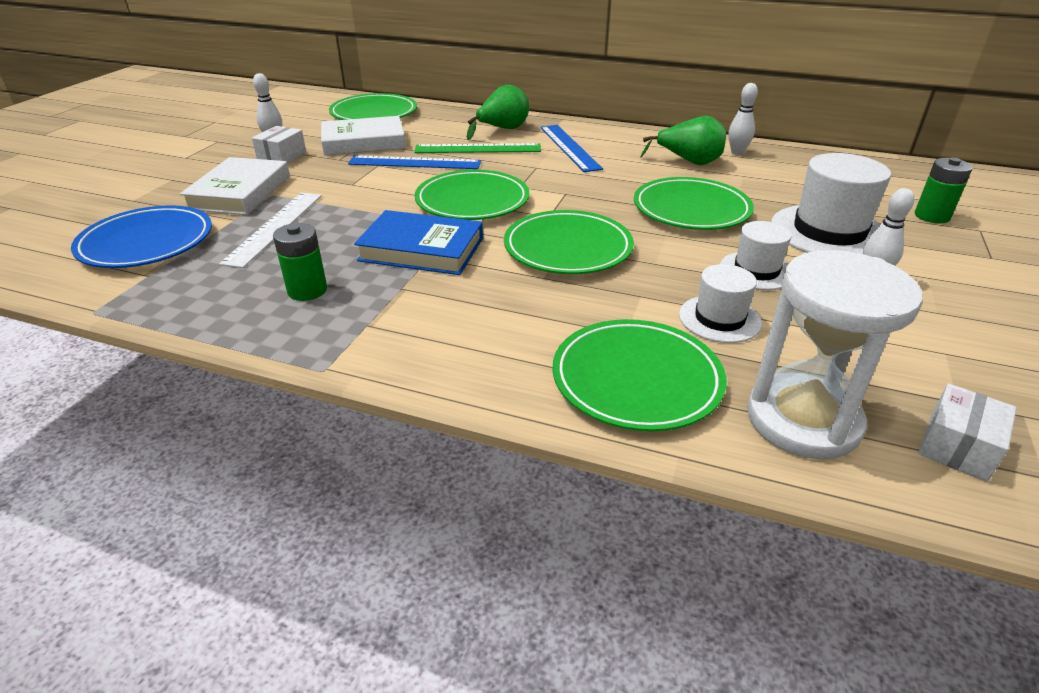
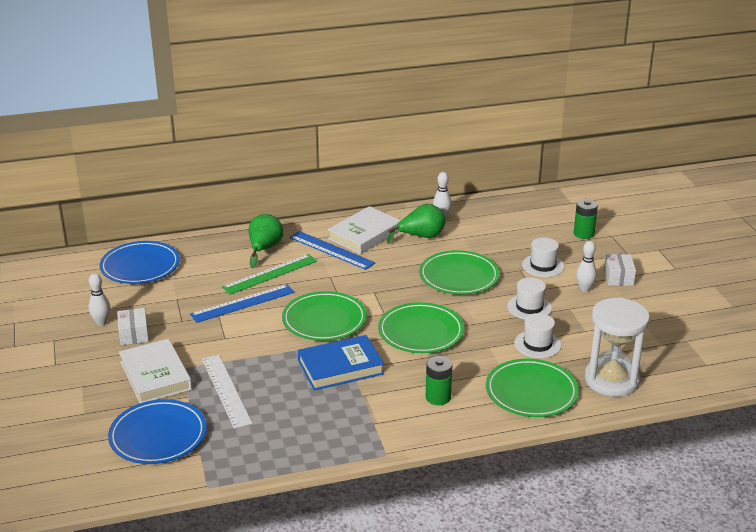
camera: 35 degrees left, 5 degrees down
green battery [273,223,327,301] -> green battery moved to [426,356,452,405]
white book [321,116,406,155] -> white book moved to [328,206,401,254]
green plate [329,93,417,120] -> blue plate [100,241,180,284]
white hat [771,153,891,254] -> white hat [522,237,565,277], size x0.59
white box [918,383,1017,481] -> white box moved to [604,254,636,286]

